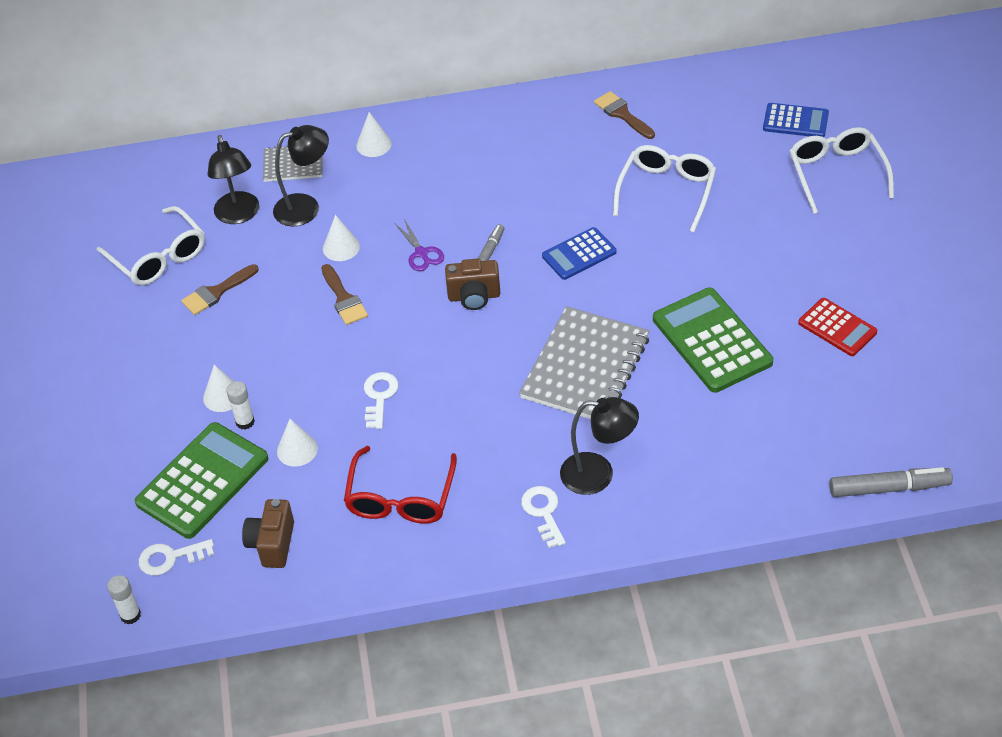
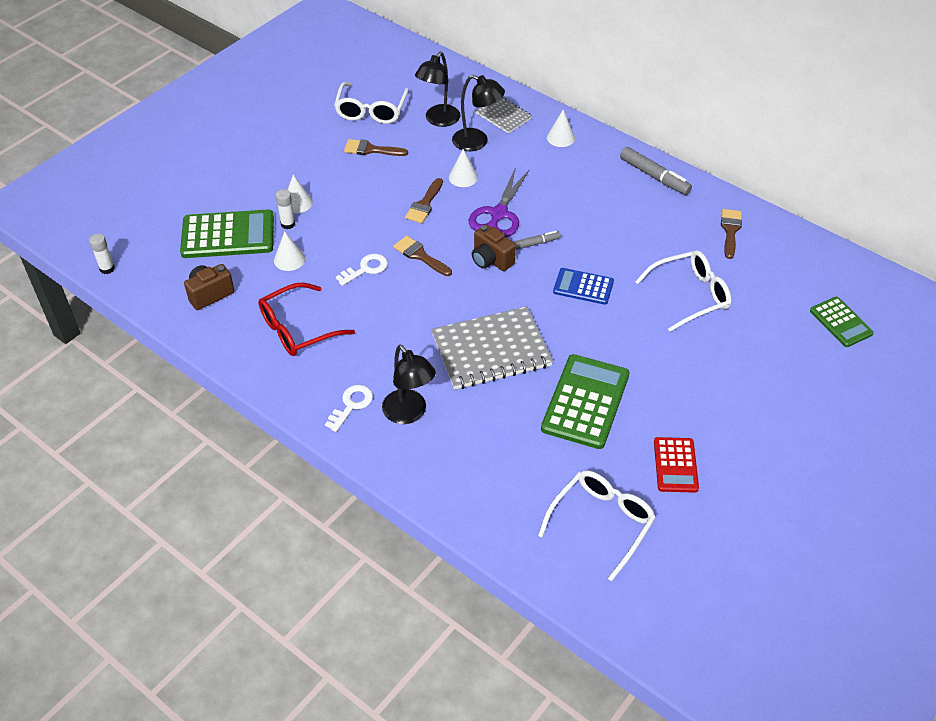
camera: 45 degrees right, 0 degrees up
white key [139,539,214,576] -> none
purple scissors [395,219,444,271] -> purple scissors [469,169,529,237], size x1.73
blue calculator [763,103,829,137] -> green calculator [810,297,874,347]
white glasses [790,127,894,214] -> white glasses moved to [538,470,656,581]
grey marker [829,467,953,497] -> grey marker moved to [620,147,692,195]
none -> brown brush [393,236,452,276]

